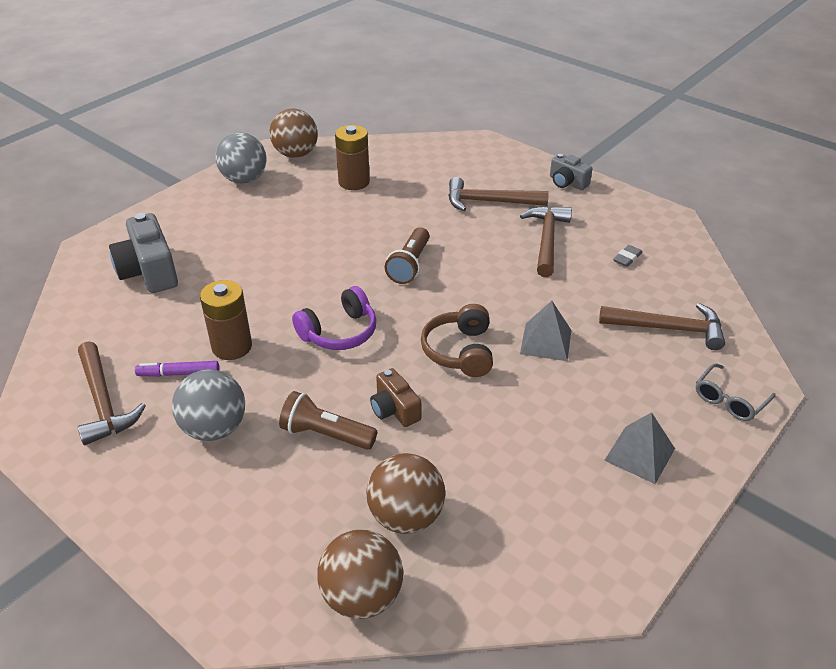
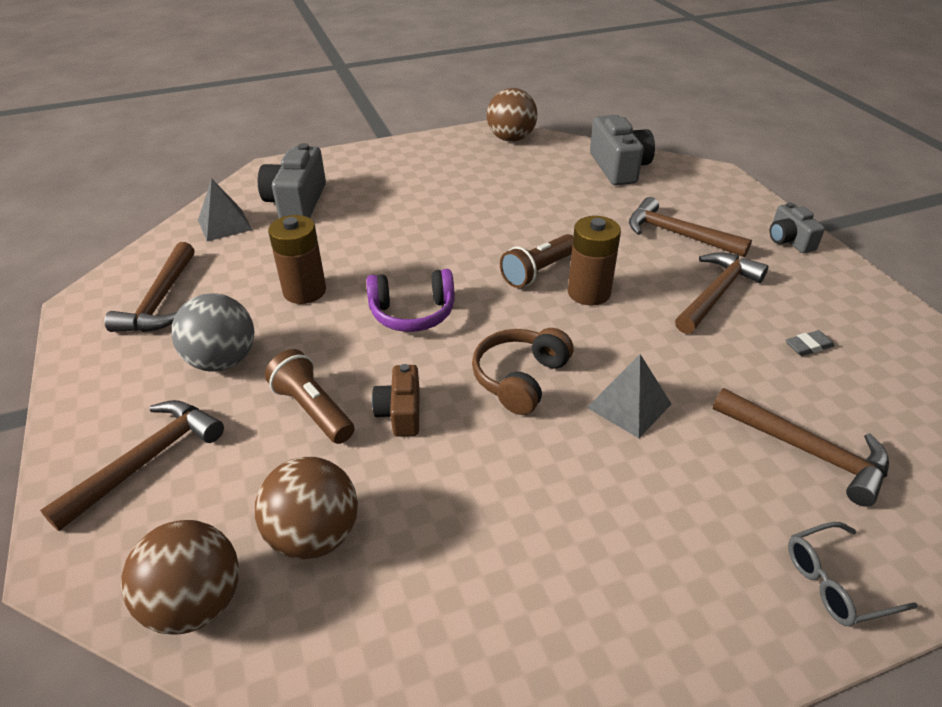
camera: 30 degrees right, 0 degrees up
purple marker [135,361,219,377] -> none
grey ball [215,133,267,184] -> none
brown battery [335,125,370,190] -> brown battery moved to [568,216,621,305]
grey pyramid [604,412,675,484] -> grey pyramid moved to [198,178,252,241]
none -> brown hammer [40,400,224,531]
none -> grey camera [590,115,655,185]

